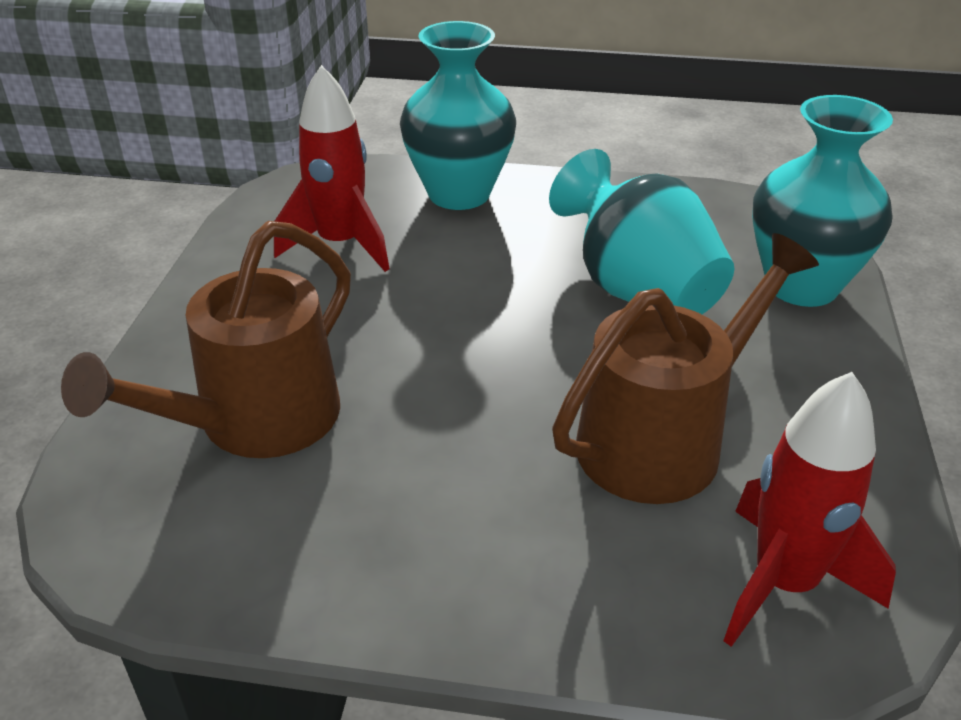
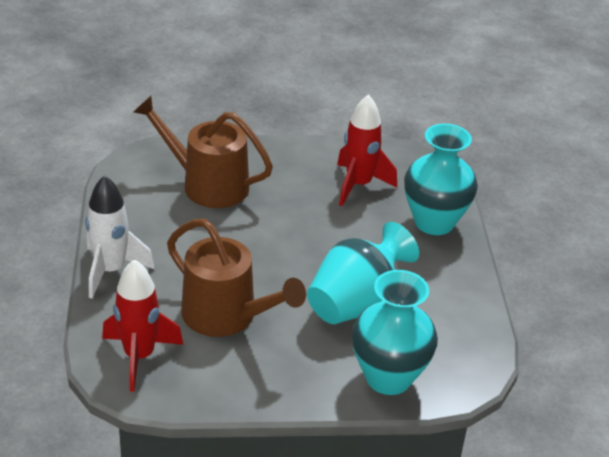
camera: 75 degrees right, 0 degrees up
none -> white rocket [86,175,154,299]

